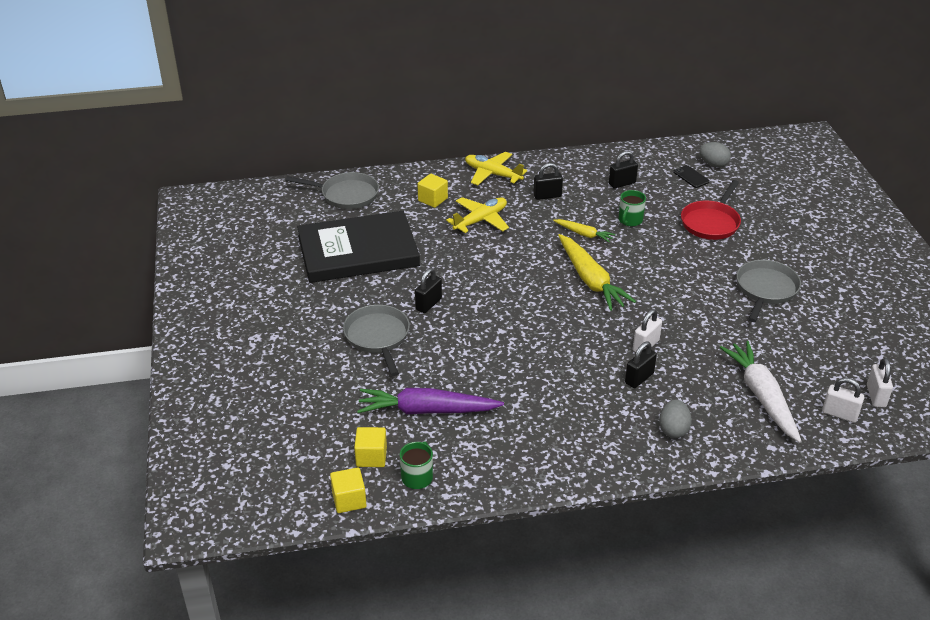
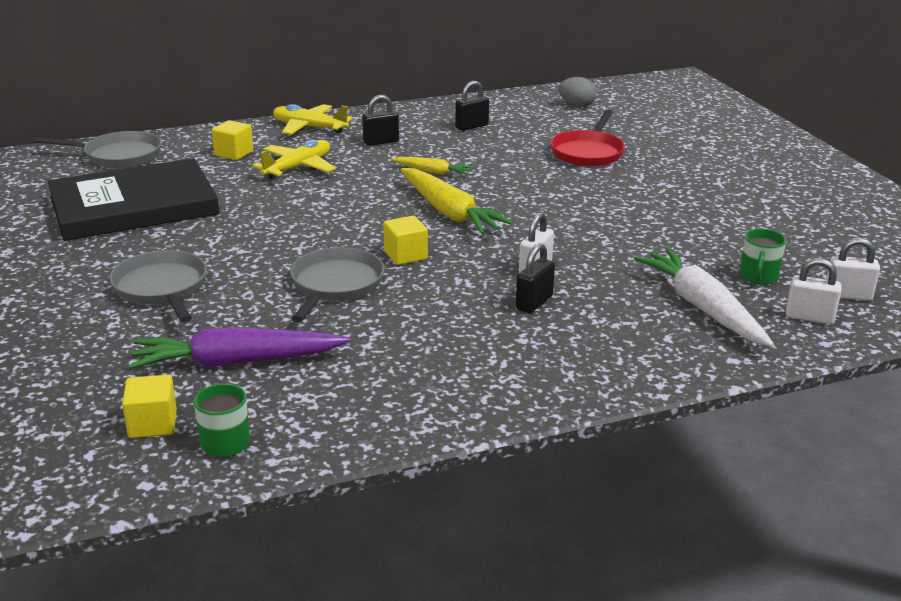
camera: 10 degrees left, 10 degrees down
yellow cube [330,467,367,513] -> yellow cube moved to [383,216,428,265]
black padlock [415,268,442,313] -> none
green mug [618,190,646,226] -> green mug moved to [740,229,786,284]
grey egg [659,400,692,438] -> none
black phone [673,165,710,188] -> none
grey pan [737,260,801,322] -> grey pan moved to [290,247,384,322]
white padlock [867,358,893,407] -> white padlock turned 75 degrees counterclockwise [826,238,880,301]

